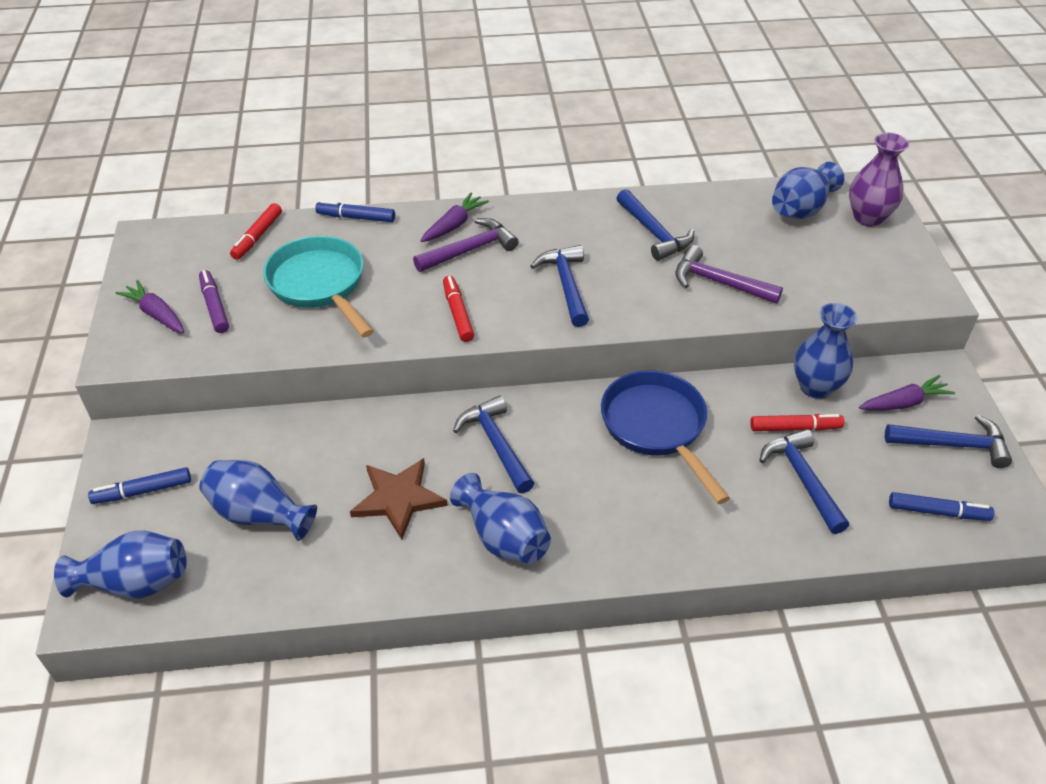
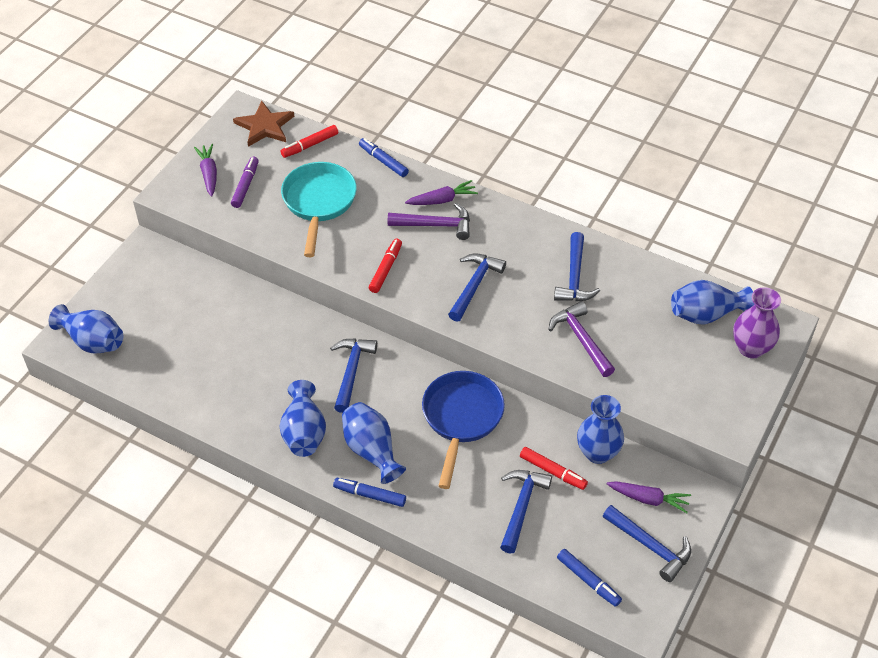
camera: 35 degrees right, 5 degrees up
blue marker [88,467,191,504] -> blue marker moved to [333,478,406,507]
blue vase [199,460,317,541] -> blue vase moved to [342,402,406,484]
brown star [350,458,448,540] -> brown star moved to [233,101,294,147]

